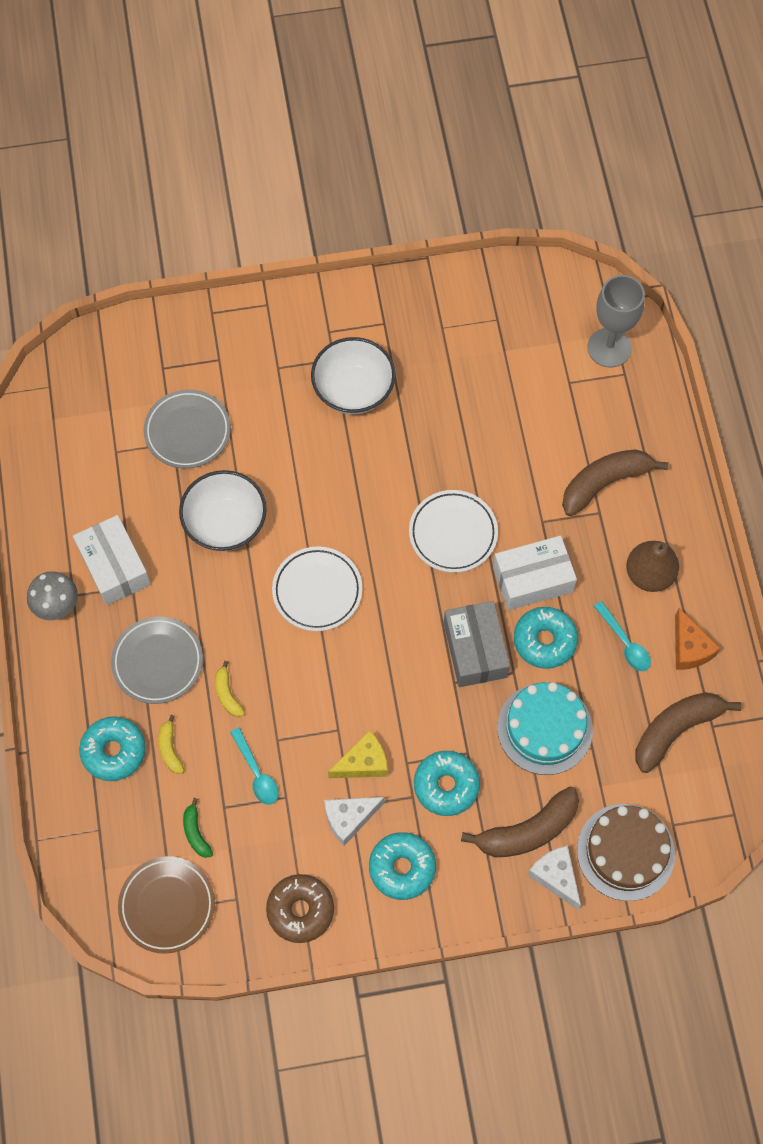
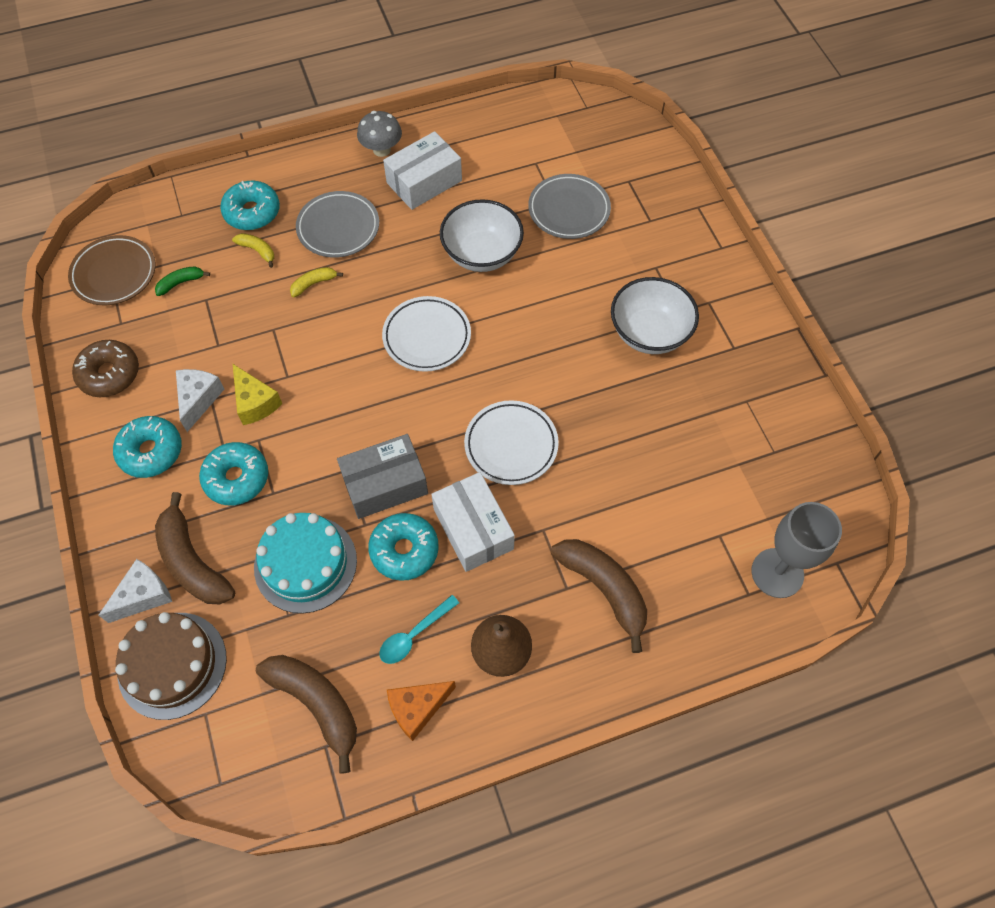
camera: 80 degrees right, 5 degrees down
yellow banana [158,715,184,774] -> yellow banana turned 60 degrees clockwise [232,233,274,268]
turquoise spoon [230,727,279,805] -> none
white cheese [324,797,385,846] -> white cheese turned 45 degrees clockwise [176,369,224,432]

